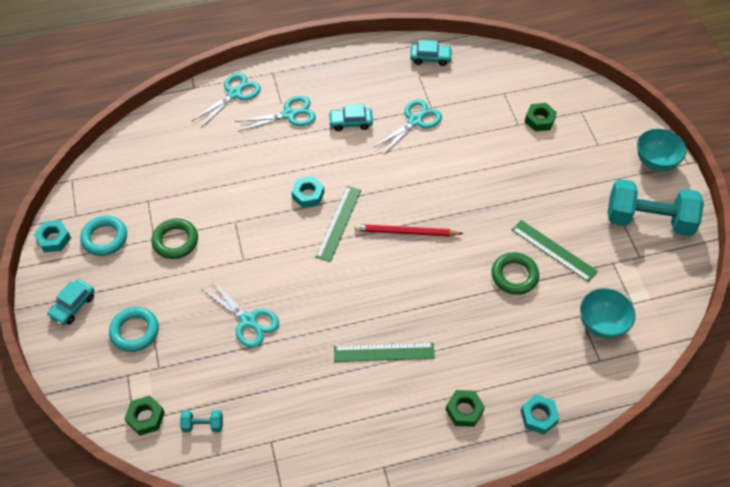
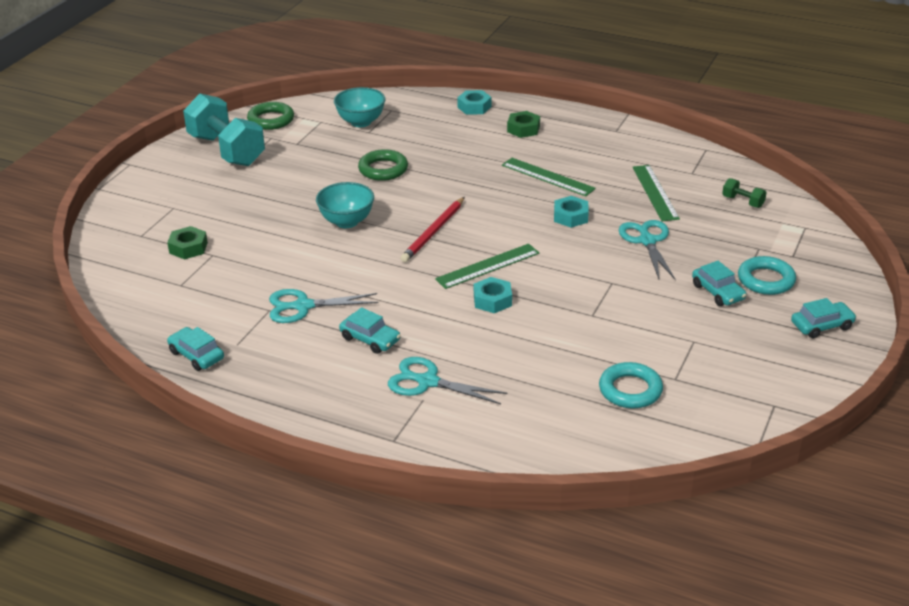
camera: 140 degrees left, 20 degrees down
turquoise nut [34,220,71,252] -> turquoise nut moved to [554,196,589,228]
turquoise ring [80,216,127,256] -> turquoise ring moved to [599,362,663,408]
green nut [124,396,165,436] -> none
green ring [151,218,198,259] -> green ring moved to [247,102,294,130]
turquoise dumbbell [180,410,223,432] -> green dumbbell [722,178,767,208]
turquoise scissors [192,73,261,128] -> none
red pencil [355,224,464,236] -> red pencil turned 75 degrees clockwise [400,197,465,262]
green ruler [512,220,598,282] -> green ruler moved to [633,165,680,221]
turquoise bowl [637,129,687,171] -> turquoise bowl moved to [316,182,374,228]
none -> turquoise car [692,261,747,306]

